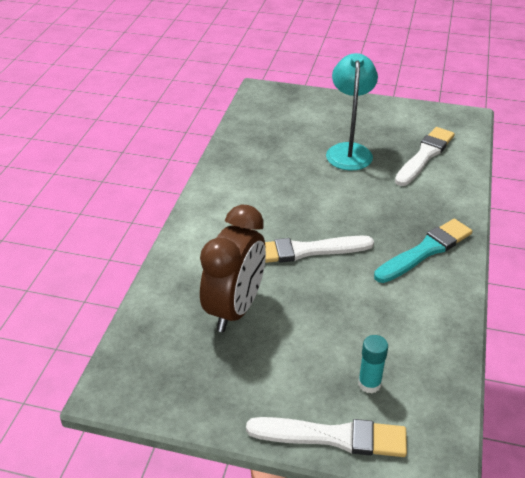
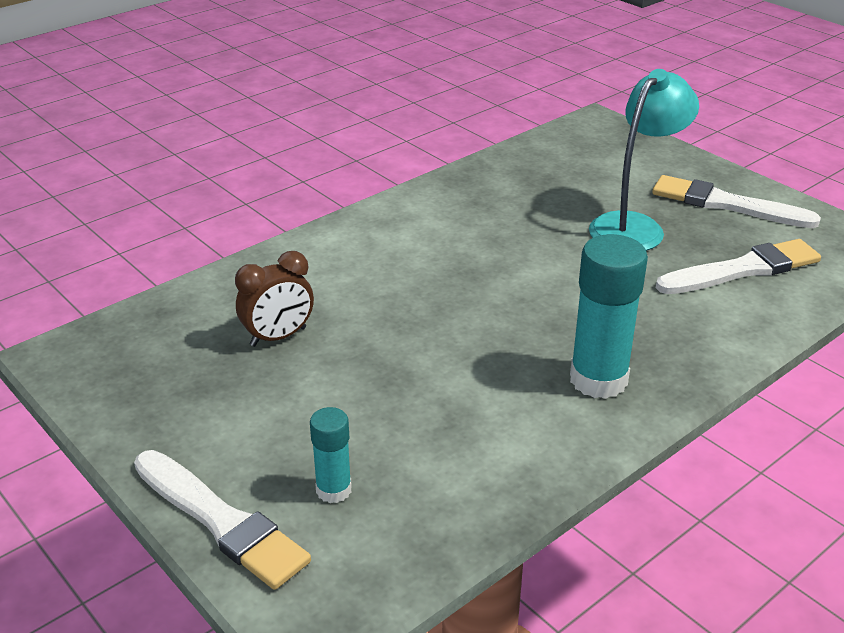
camera: 35 degrees right, 5 degrees down
brown clock [200,205,266,332] -> brown clock [235,251,314,347], size x0.59
white brush [265,236,374,263] -> white brush moved to [652,175,821,228]
turquoise brush [374,219,472,283] -> turquoise glue stick [570,234,648,399]

